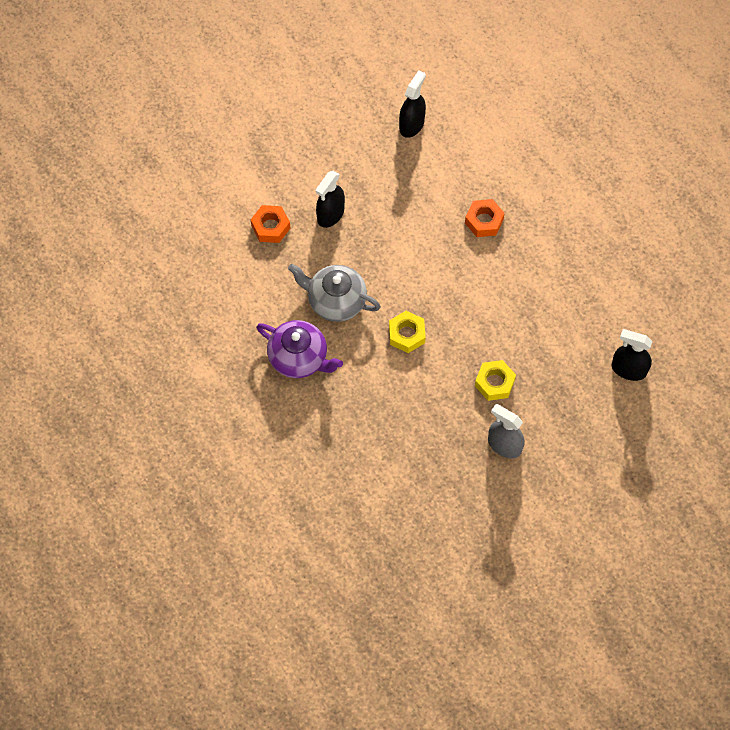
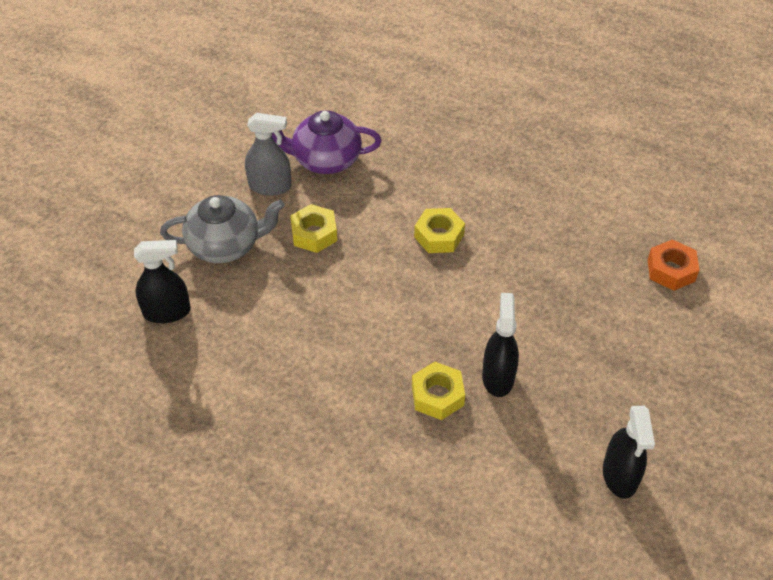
camera: 150 degrees right, 15 degrees down
purple teapot [256,320,343,378] -> purple teapot moved to [272,110,382,174]
grey teapot [288,264,381,322] -> grey teapot moved to [160,195,285,263]
black spray bottle [316,171,345,228] -> black spray bottle moved to [482,293,519,397]
orange nut [465,199,505,237] -> yellow nut [412,362,465,420]

